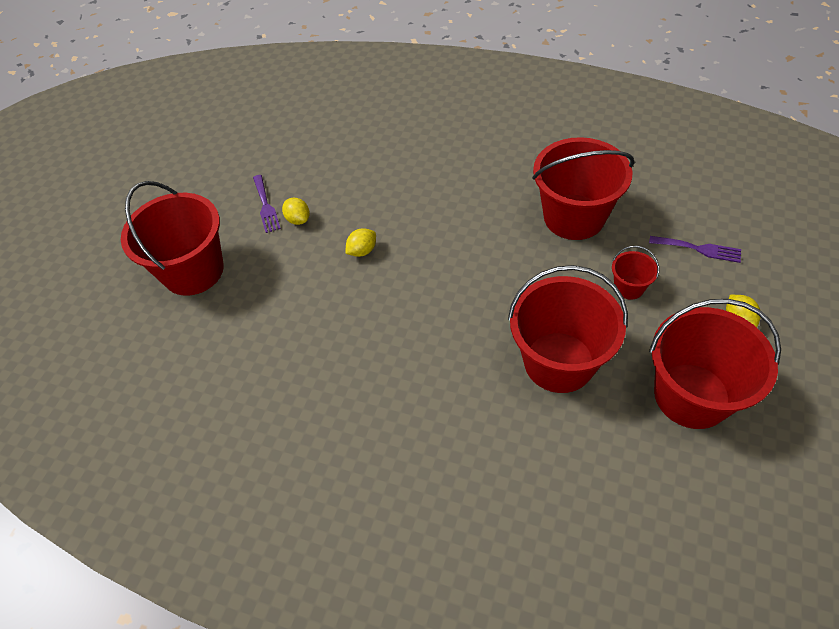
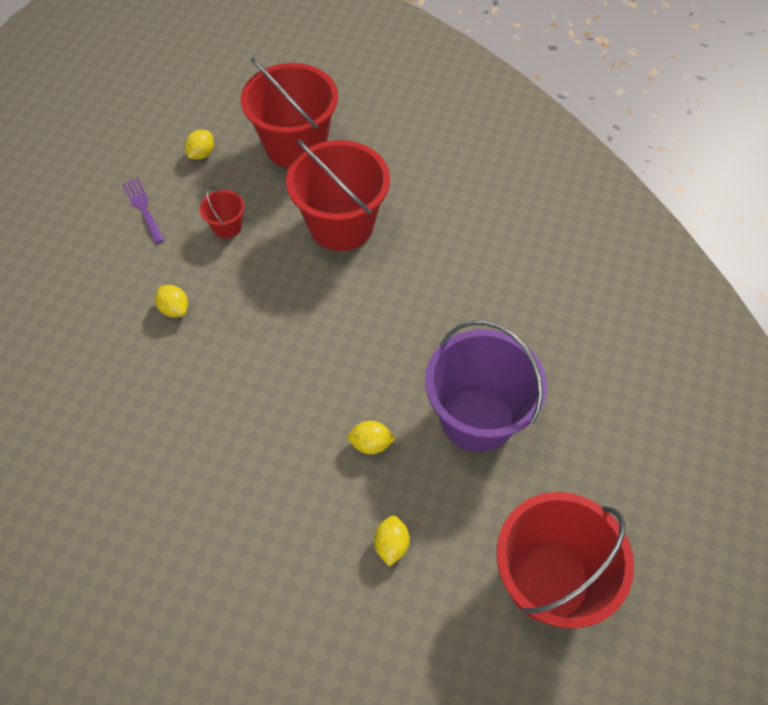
camera: 140 degrees left, 5 degrees up
purple fork [253,175,281,233] -> none
red bucket [532,137,635,240] -> yellow lemon [155,285,188,317]
none -> purple bucket [425,320,547,452]

